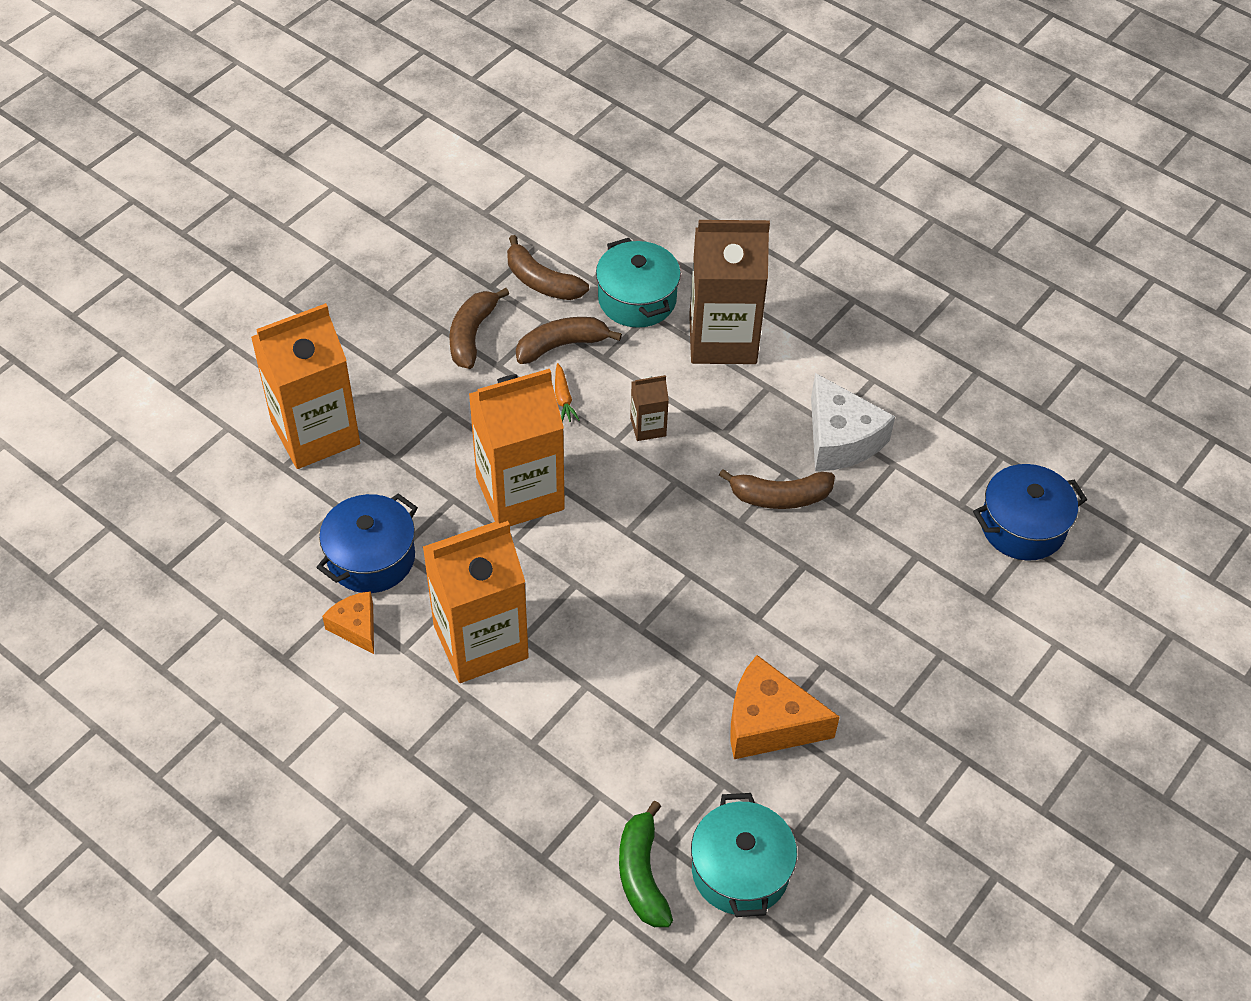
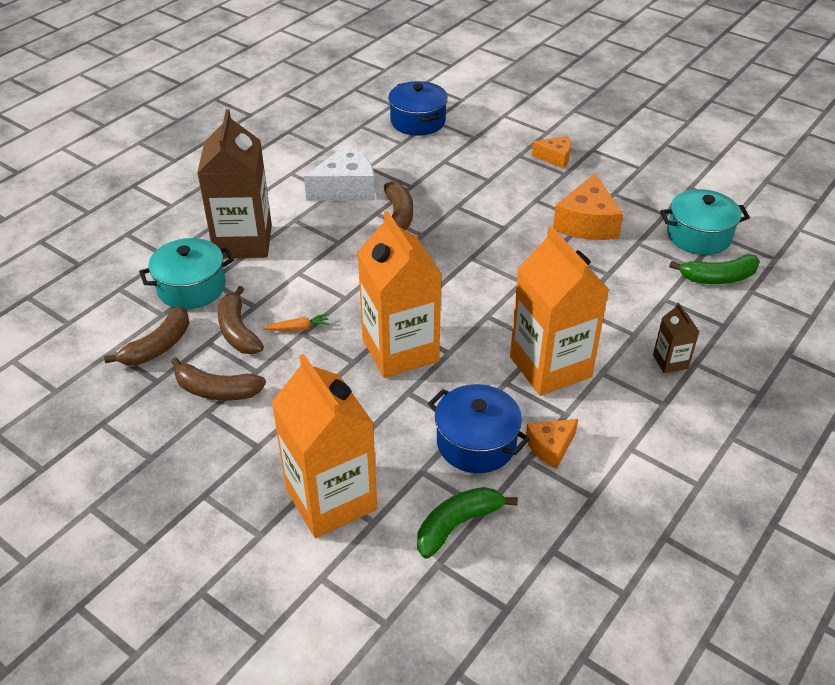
camera: 90 degrees left, 10 degrees down
brown carton [630,375,669,441] -> brown carton moved to [653,302,699,373]
none -> green banana [417,487,518,559]
none -> orange cheese [532,136,571,169]

